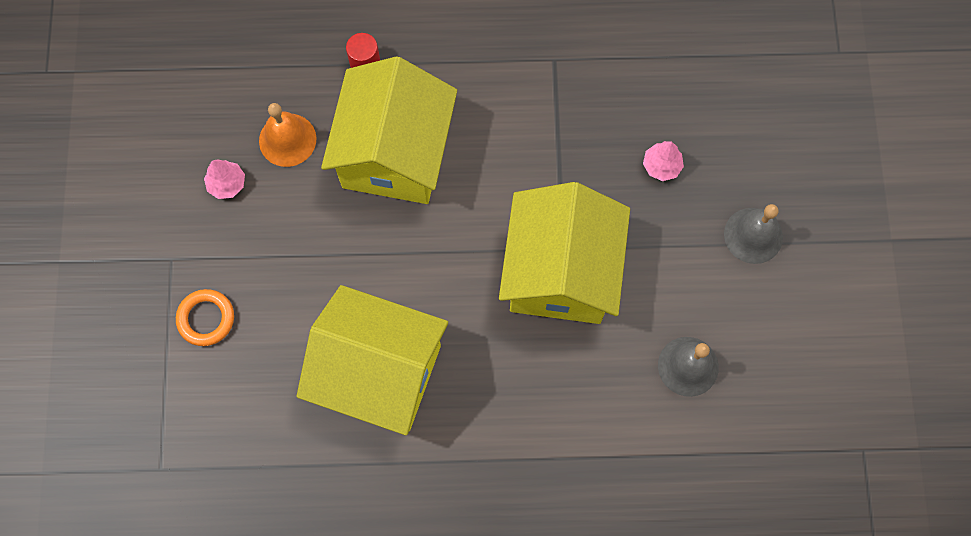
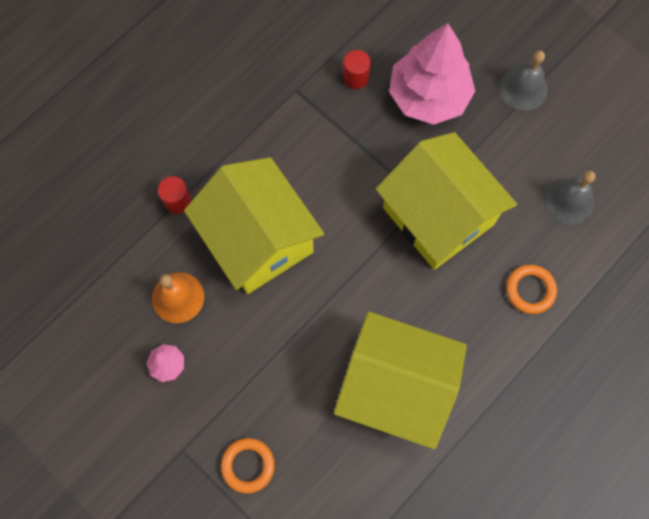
camera: 45 degrees left, 0 degrees up
yellow house [297,285,448,435] -> yellow house turned 45 degrees clockwise [334,312,467,449]
pink tree [643,141,684,181] -> pink tree [389,23,475,125], size x2.45
none -> red cylinder [343,50,371,89]
none -> orange ring [506,265,557,314]

